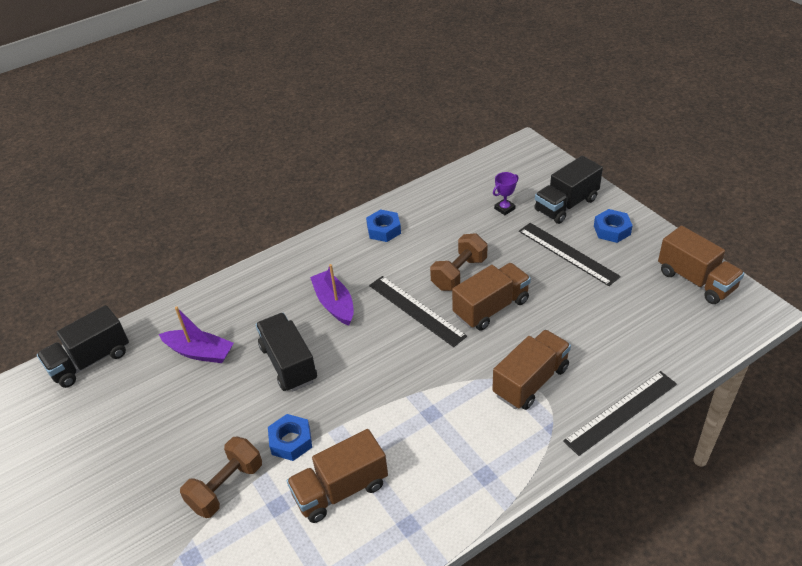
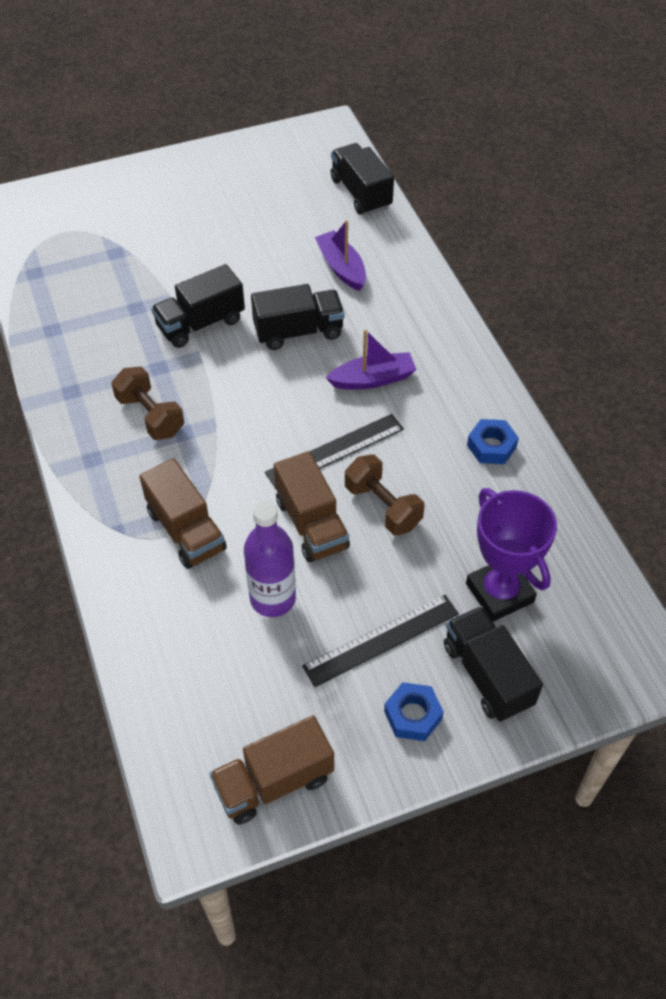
camera: 100 degrees right, 10 degrees up
purple boat [159,306,234,363] -> purple boat turned 120 degrees clockwise [315,220,366,291]
brown dumbbell [180,437,262,518] -> brown dumbbell moved to [111,366,184,440]
blue nut [268,414,312,461] -> black truck [151,264,245,348]
brown truck [287,429,388,523] -> none
purple trophy [493,172,519,215] -> purple trophy [466,488,557,622], size x2.22
black ruler [563,371,677,456] -> none
none -> purple bottle [244,501,296,617]

